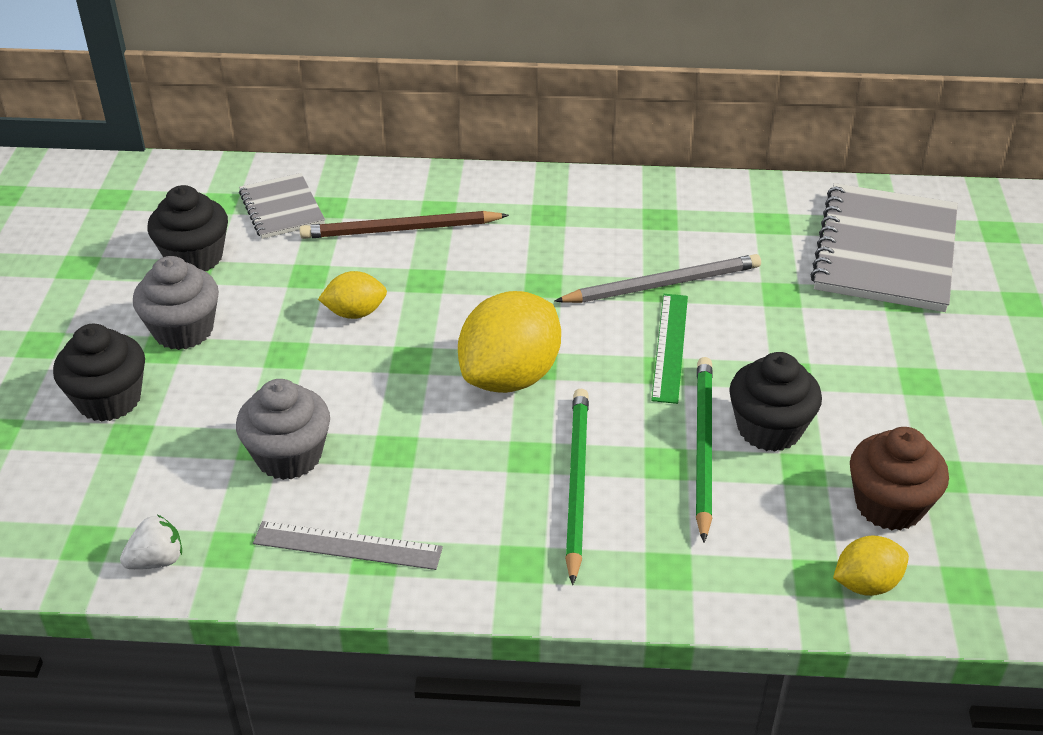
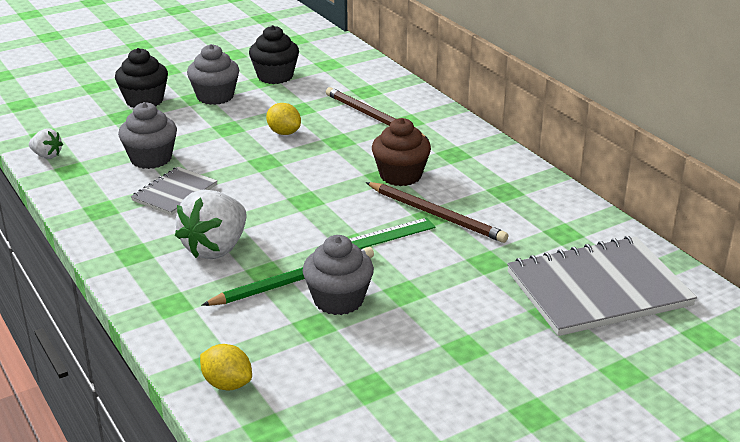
camera: 55 degrees right, 10 degrees down
grey notebook [239,173,325,239] -> grey notebook moved to [131,167,217,215]
grey ruler [253,521,443,570] -> none
yellow lemon [458,291,561,393] -> none
grey pencil [555,254,761,303] -> brown pencil [366,182,508,243]
green pencil [565,389,589,585] -> white strawberry [175,189,246,259]
black cupcake [729,352,822,452] -> grey cupcake [303,235,374,315]
brown cupcake [850,427,949,531] -> brown cupcake moved to [372,118,431,186]

